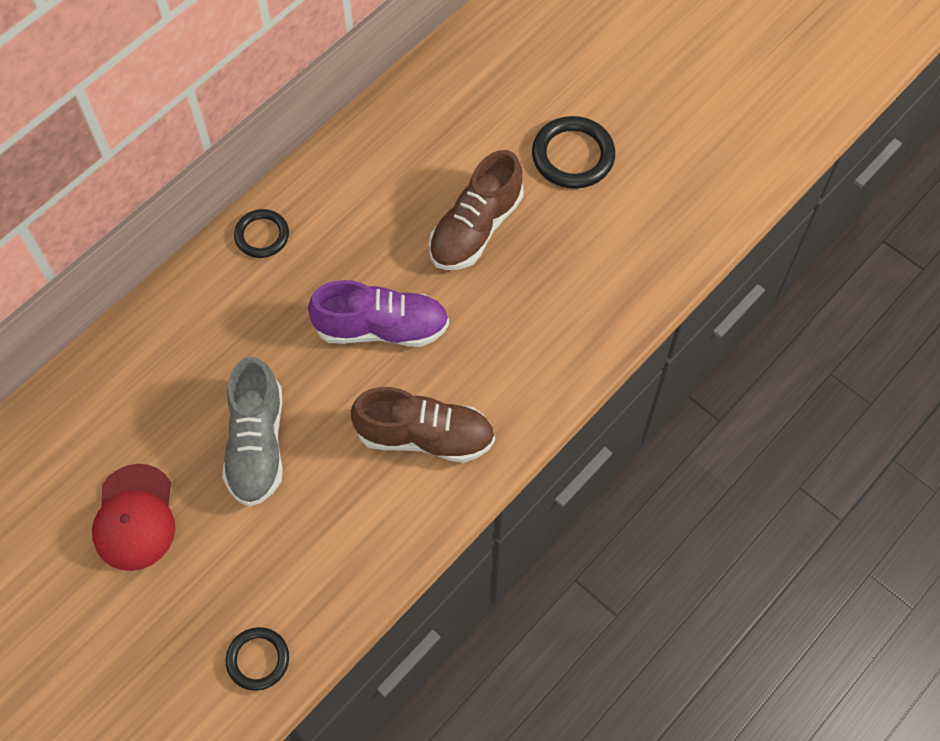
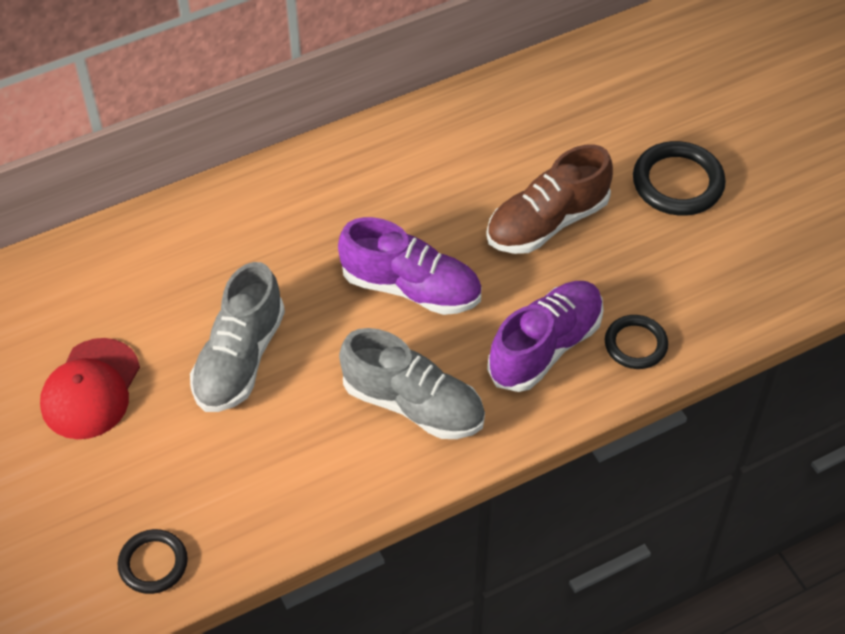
camera: 20 degrees right, 10 degrees down
black ring [234,209,289,258] -> black ring moved to [605,315,668,369]
brown shoe [351,387,495,463] -> grey shoe [339,328,485,439]
none -> purple shoe [487,281,604,392]

